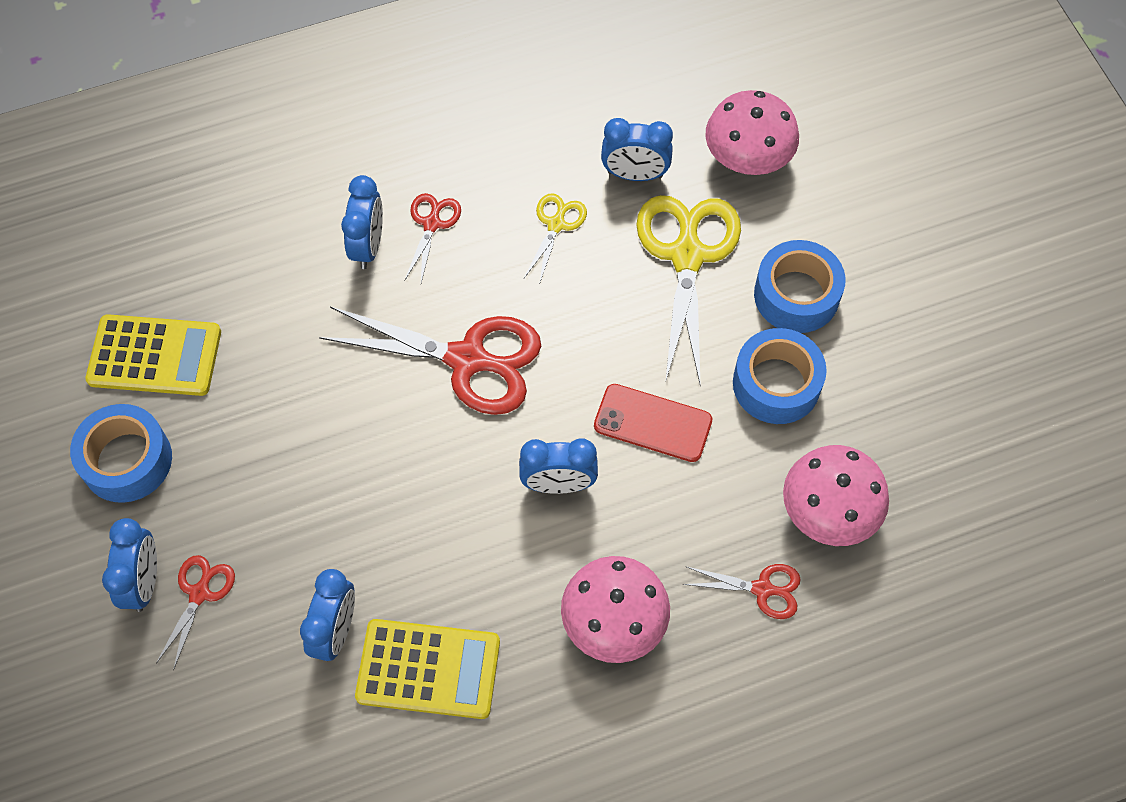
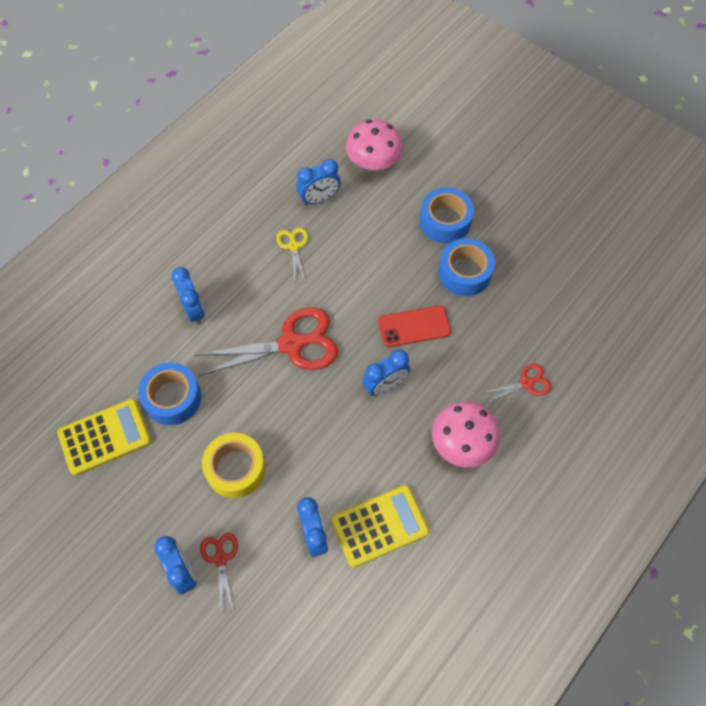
camera: 30 degrees left, 0 degrees up
blue tape [70,404,172,503] -> blue tape moved to [138,362,201,425]
red scissors [404,193,461,283] -> none
yellow scissors [636,195,741,386] -> none
pink mushroom [783,445,889,546] -> none
none -> yellow tape [202,433,266,498]

